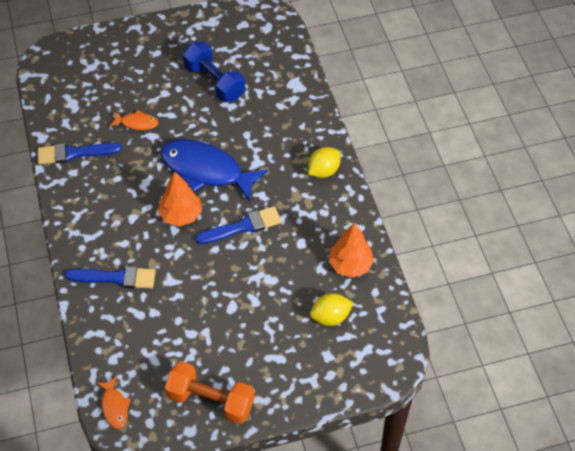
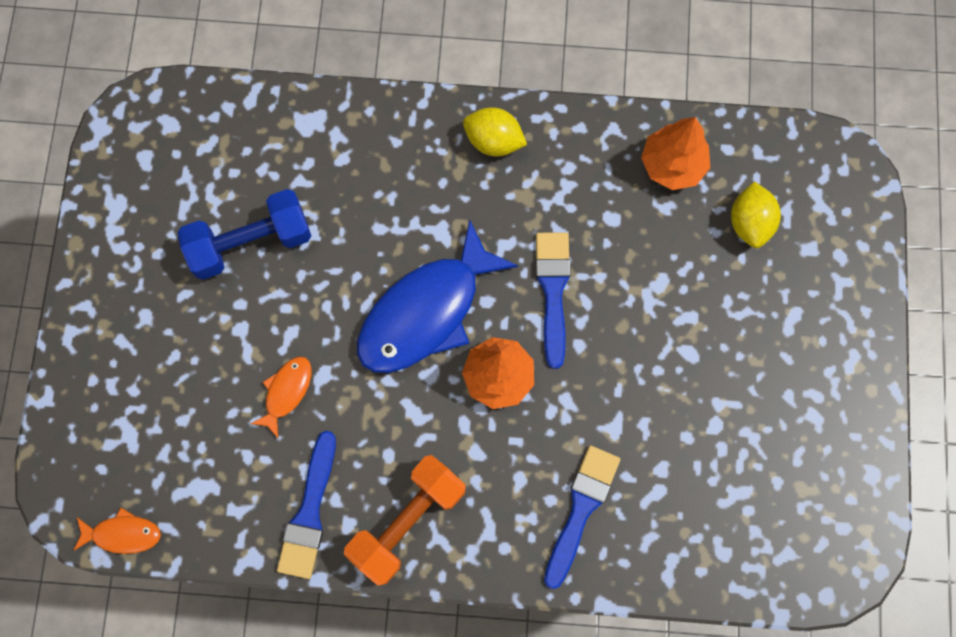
camera: 70 degrees left, 20 degrees up
orange fish [96,376,131,429] -> orange fish moved to [73,508,161,554]
orange dumbbell [165,361,255,424] -> orange dumbbell moved to [344,455,466,586]
yellow lemon [308,147,341,178] -> yellow lemon turned 45 degrees counterclockwise [463,107,527,156]

